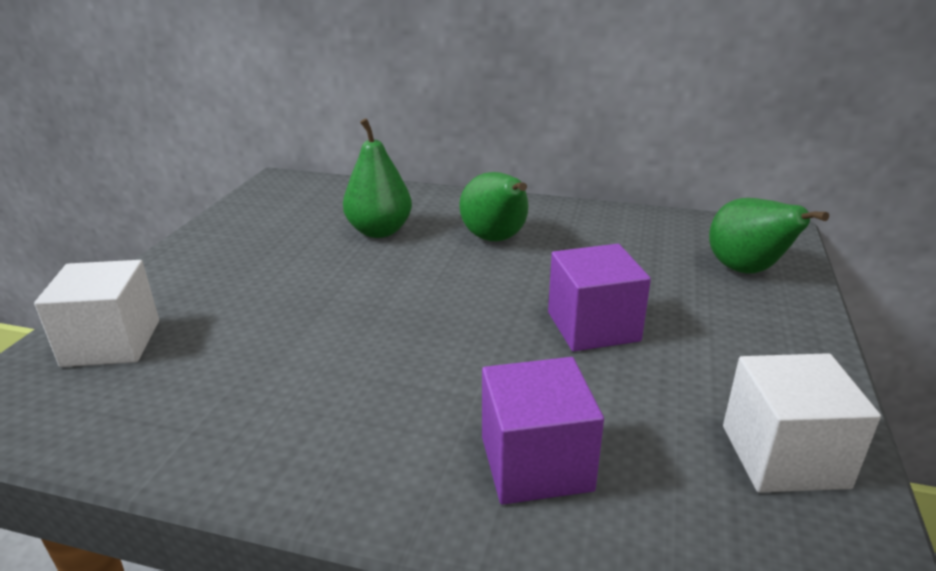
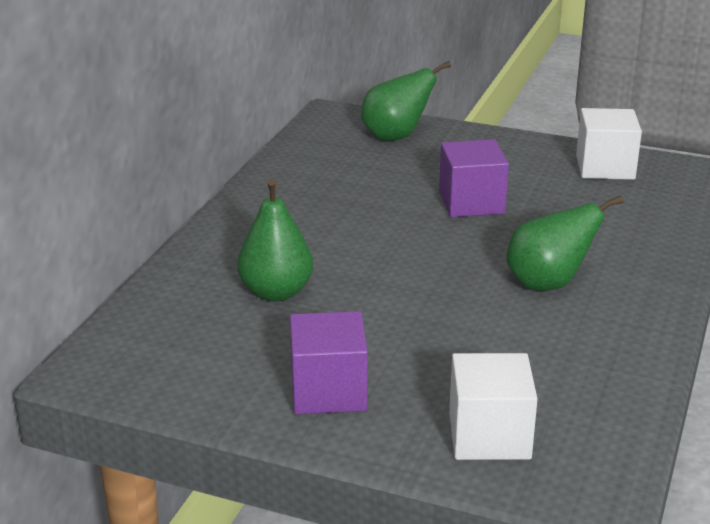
camera: 85 degrees left, 0 degrees up
green pear [459,172,529,241] -> green pear moved to [506,195,624,291]
purple cube [482,357,604,505] -> purple cube moved to [290,311,368,414]

